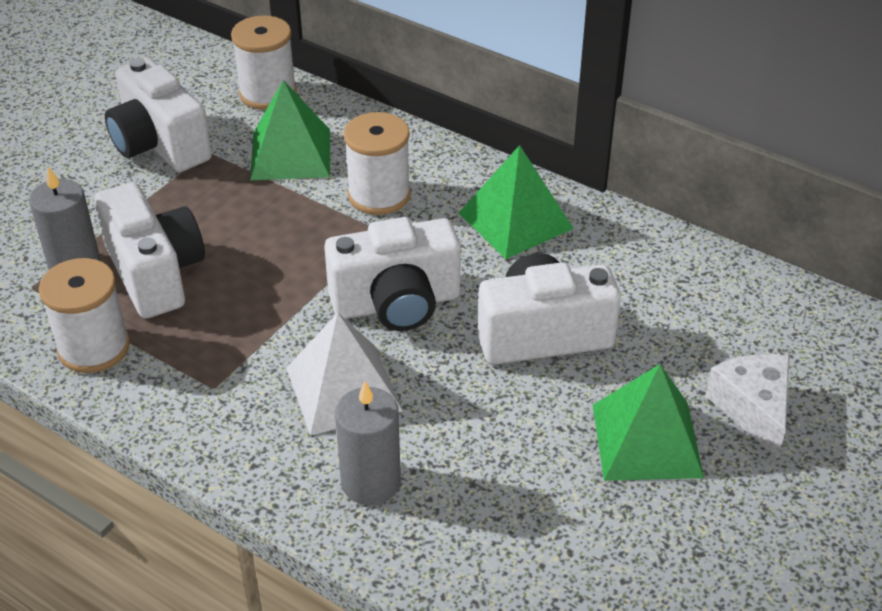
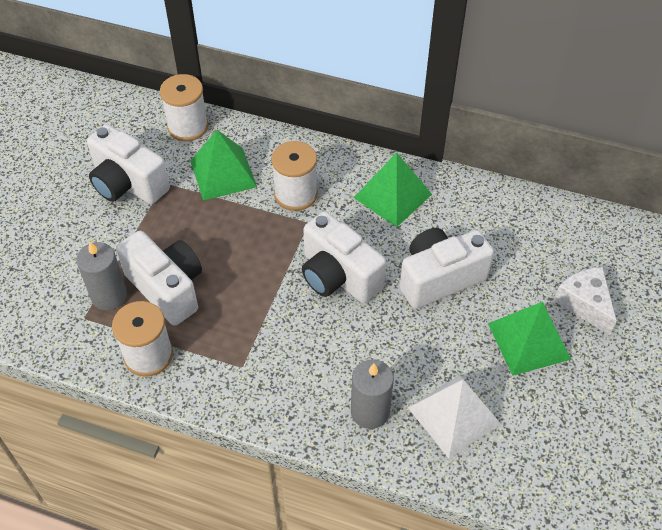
camera: 15 degrees left, 10 degrees up
white pyramid [286,313,403,436] -> white pyramid moved to [408,375,501,458]
white camera [324,217,461,331] -> white camera turned 75 degrees clockwise [302,211,386,303]

